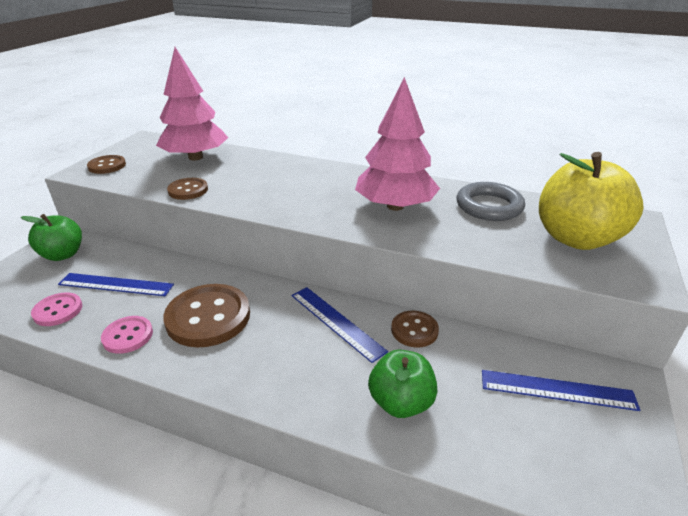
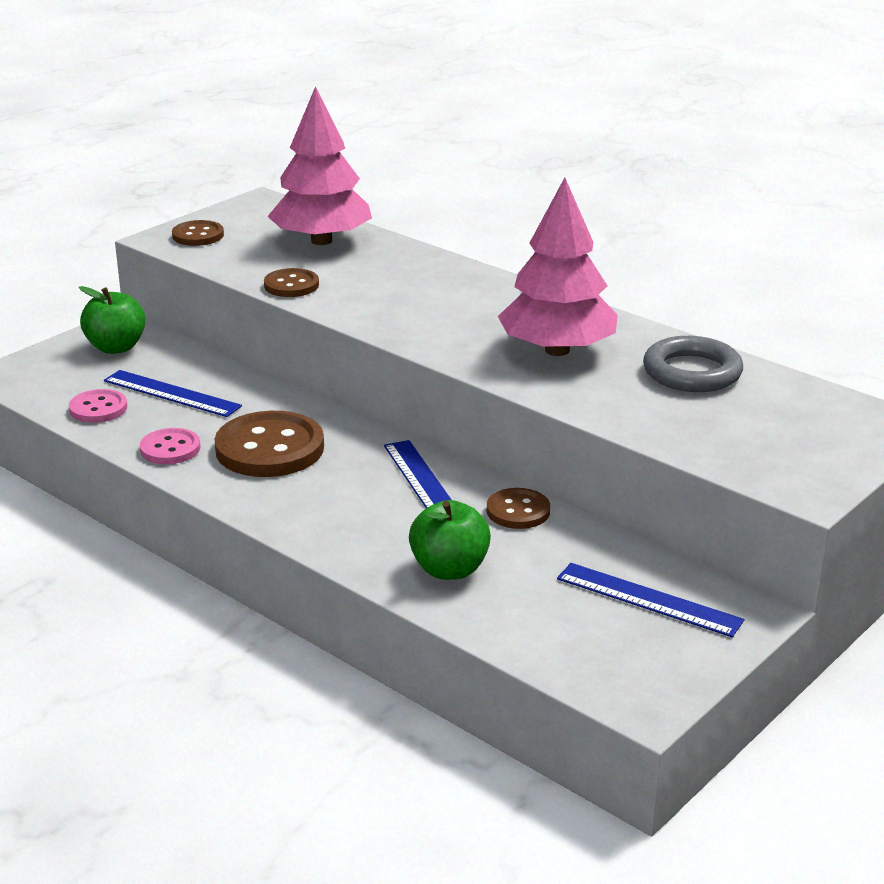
camera: 20 degrees right, 5 degrees down
yellow apple [539,152,644,250] -> none

